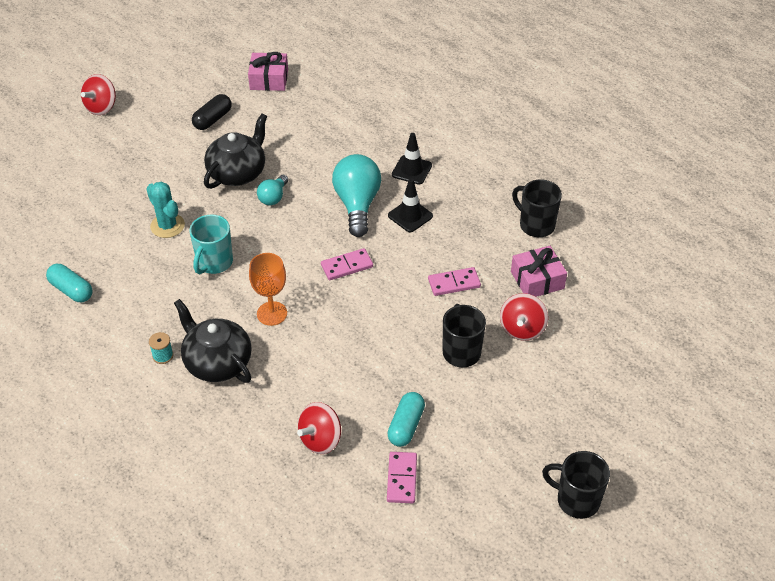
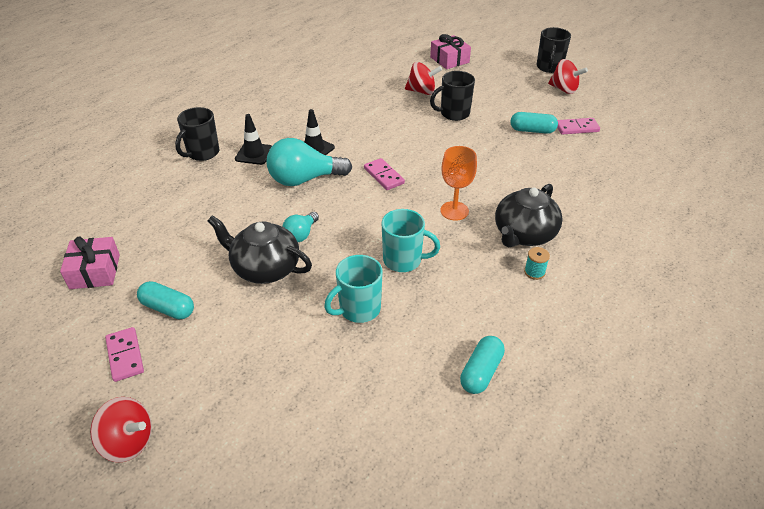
camera: 100 degrees left, 5 degrees down
turquoise cactus [146,182,185,238] -> turquoise mug [324,255,383,323]
black capsule [192,94,232,130] -> turquoise capsule [137,281,194,319]
turquoise light bulb [257,175,288,205] -> turquoise light bulb turned 105 degrees clockwise [282,212,319,242]
red spinning top [297,402,341,454] -> red spinning top moved to [548,59,588,94]
pink domino [428,267,481,296] -> pink domino moved to [105,327,144,382]
pink gift [511,246,567,297] -> pink gift moved to [430,34,471,69]
black mug [512,179,562,237] -> black mug moved to [175,107,219,161]

